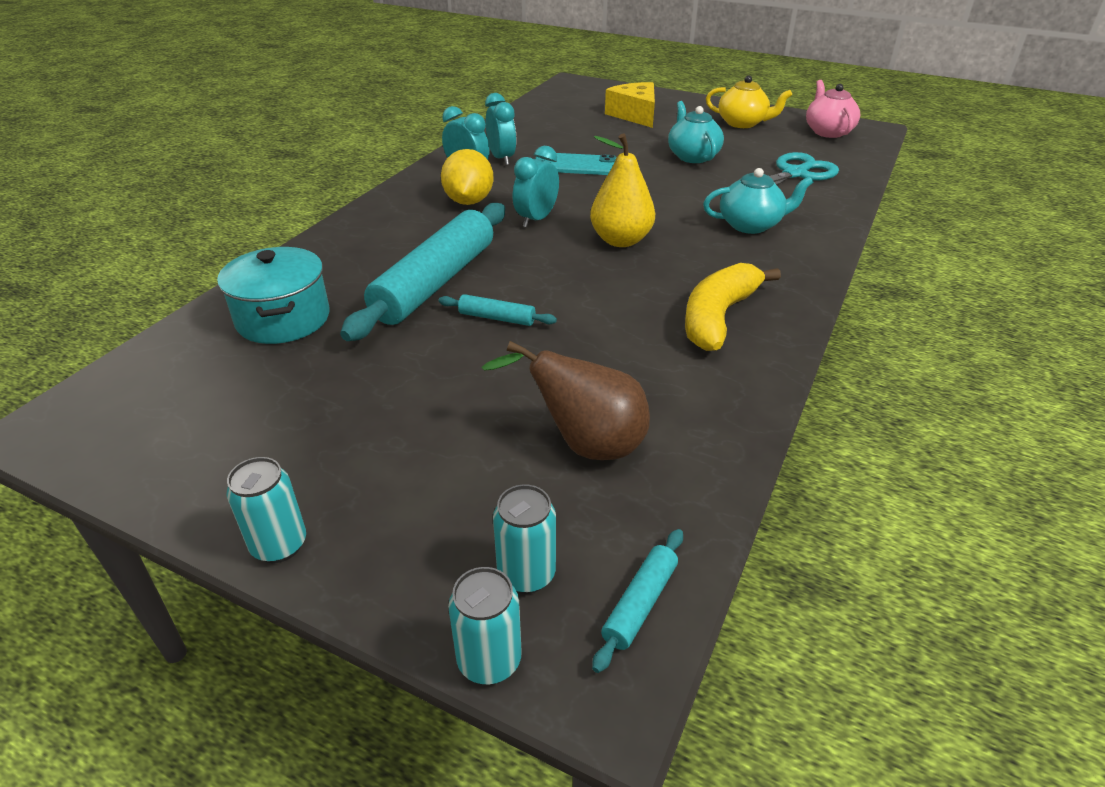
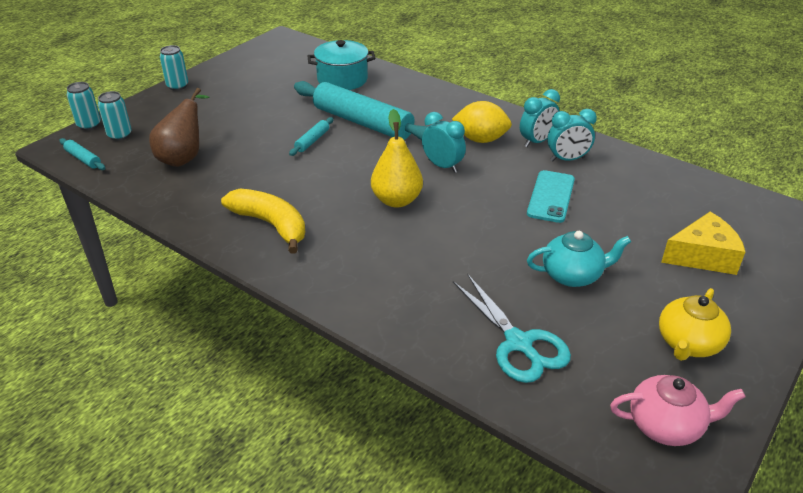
camera: 100 degrees right, 0 degrees up
turquoise teapot [703,168,813,234] -> none

